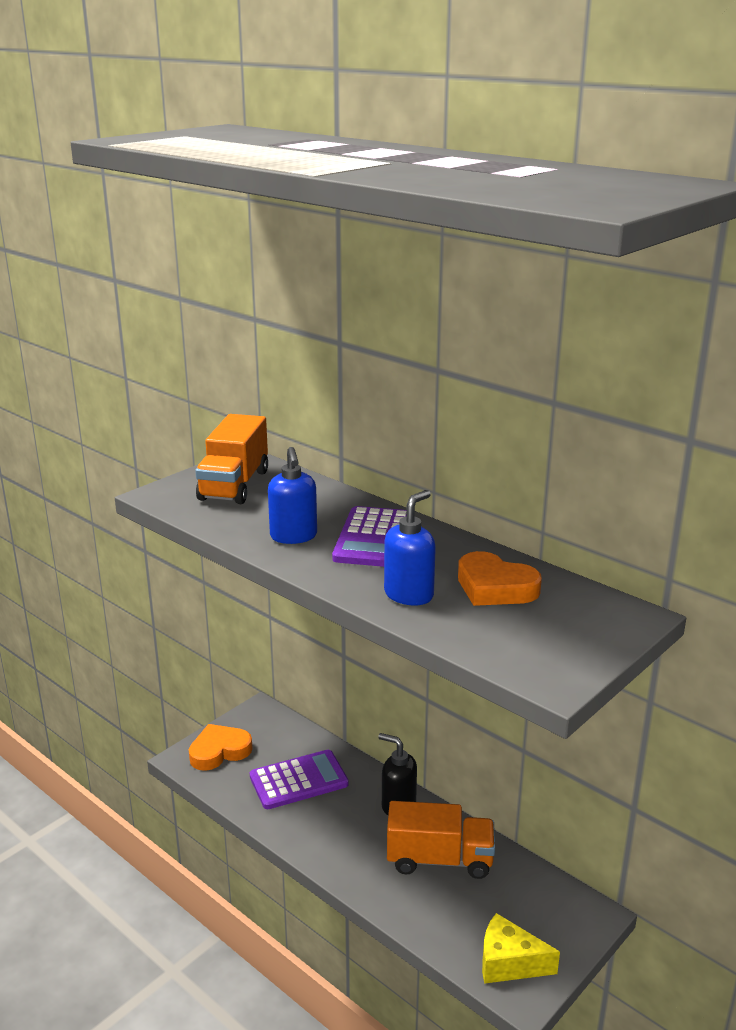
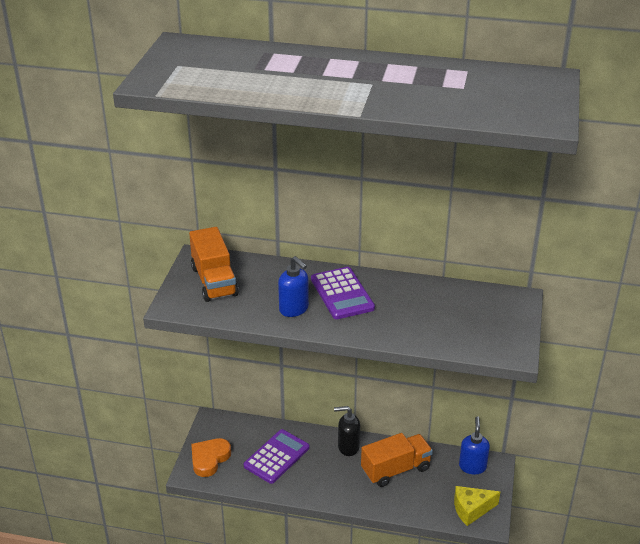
camera: 30 degrees left, 10 degrees up
blue soap dispenser [384,490,436,606] -> blue soap dispenser moved to [459,416,490,474]
orange heart [458,551,542,606] -> none

